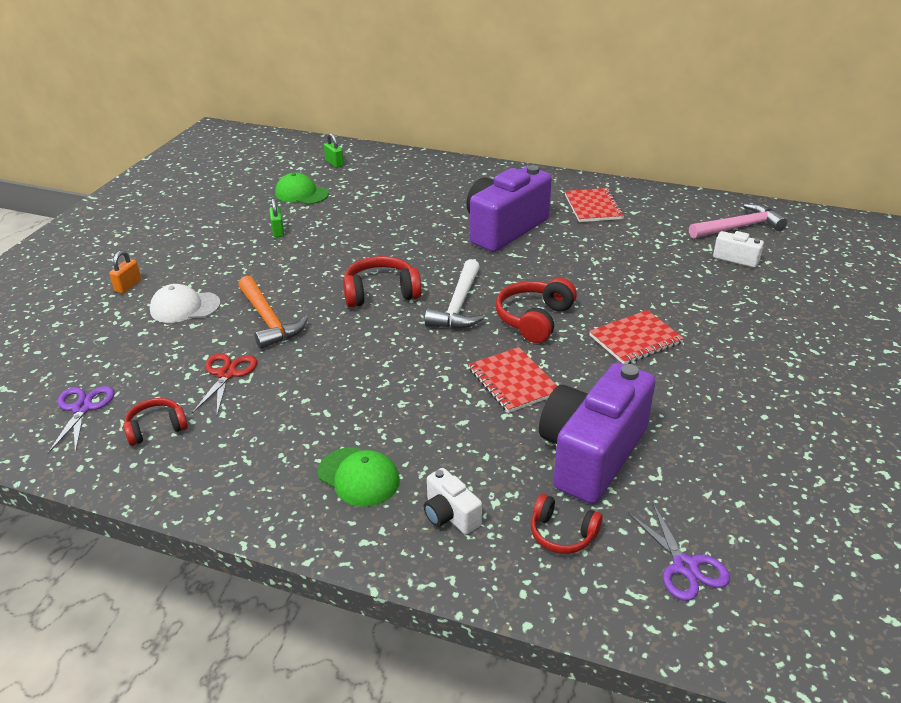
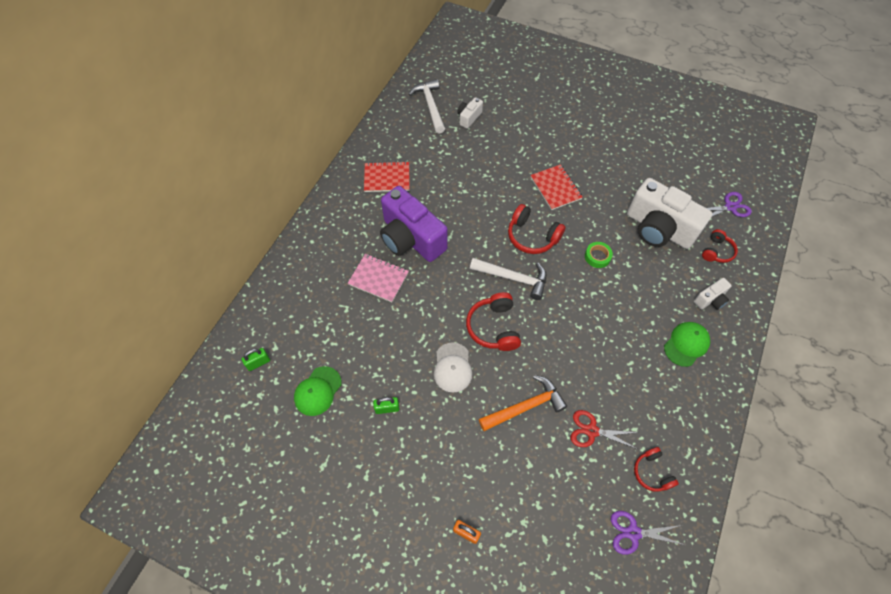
camera: 85 degrees left, 25 degrees up
white cap [150,284,220,323] -> white cap moved to [434,342,472,393]
red notebook [468,347,557,413] -> green tape [585,242,613,268]
purple camera [539,362,656,504] -> white camera [627,178,713,249]
pink hammer [689,204,788,239] -> white hammer [409,79,445,134]
none -> pink notebook [348,254,409,302]

